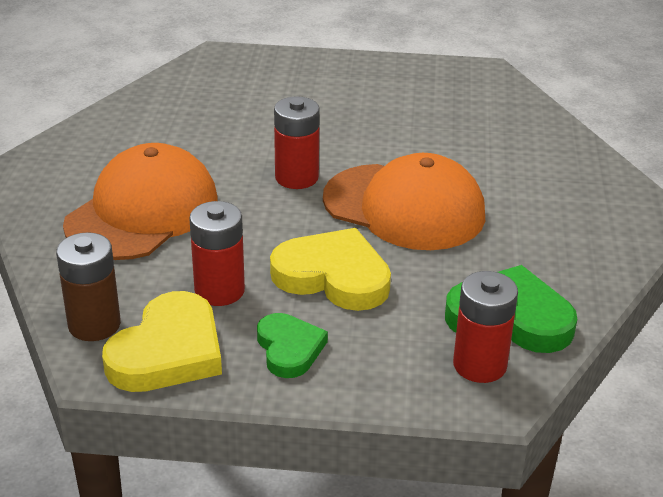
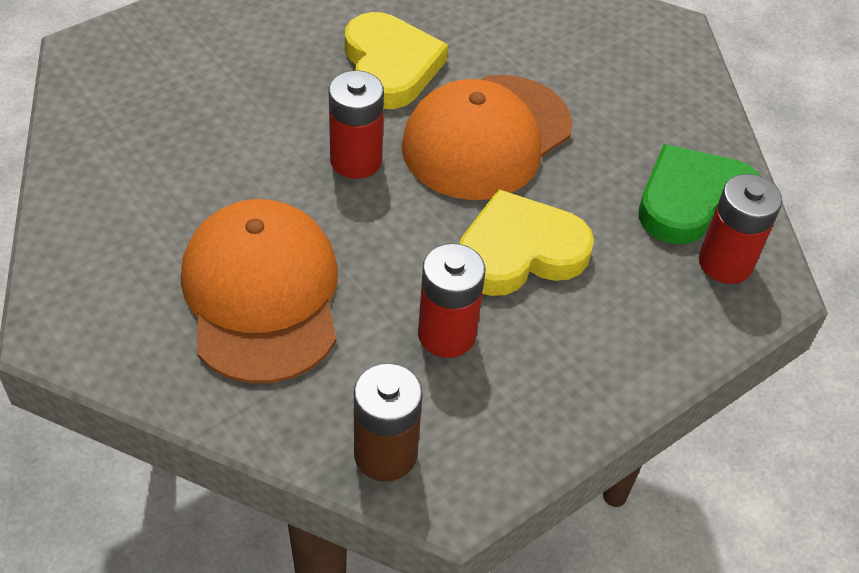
camera: 45 degrees left, 15 degrees up
yellow heart [102,291,222,392] -> yellow heart moved to [345,12,448,109]
green heart [257,313,328,378] -> none
orange cap [323,153,485,250] -> orange cap turned 150 degrees clockwise [401,75,572,200]

